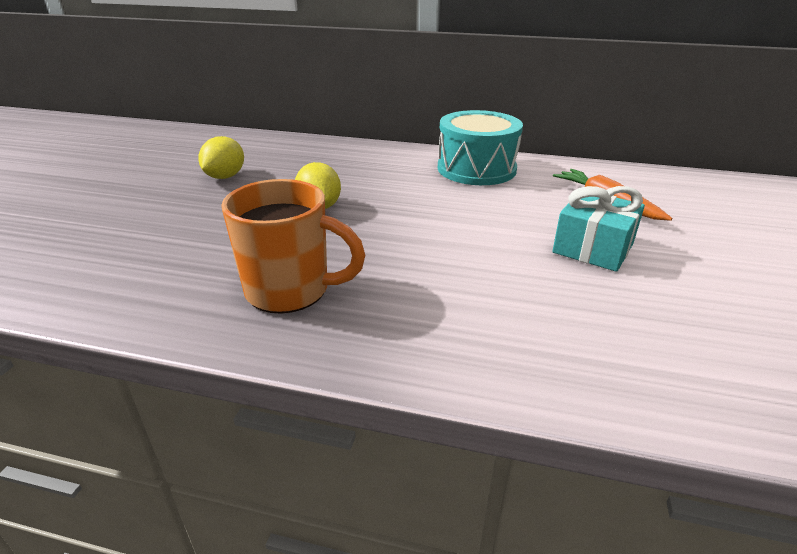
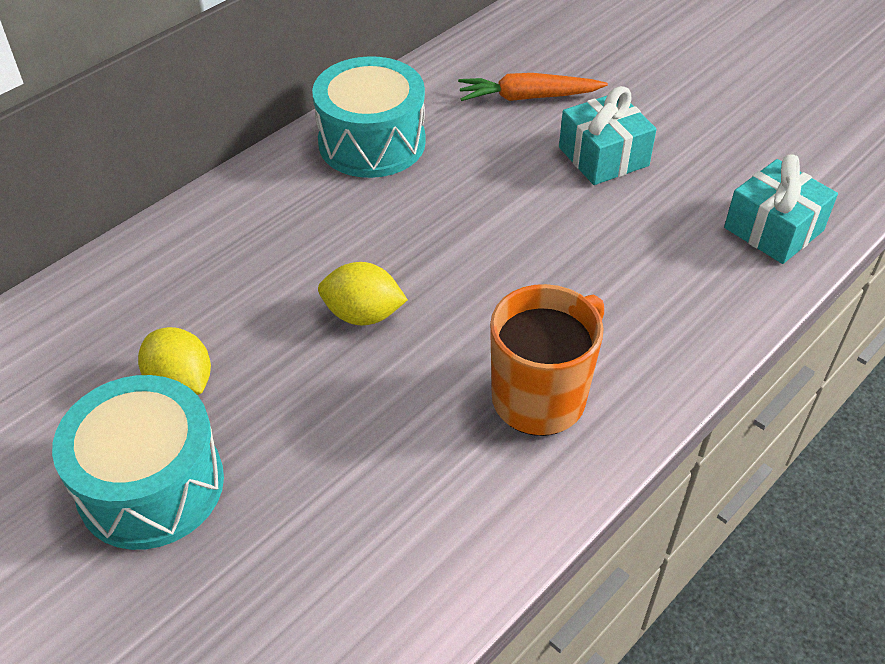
camera: 60 degrees left, 15 degrees up
none -> turquoise drum [52,375,224,550]
none -> turquoise gift [724,154,838,264]

